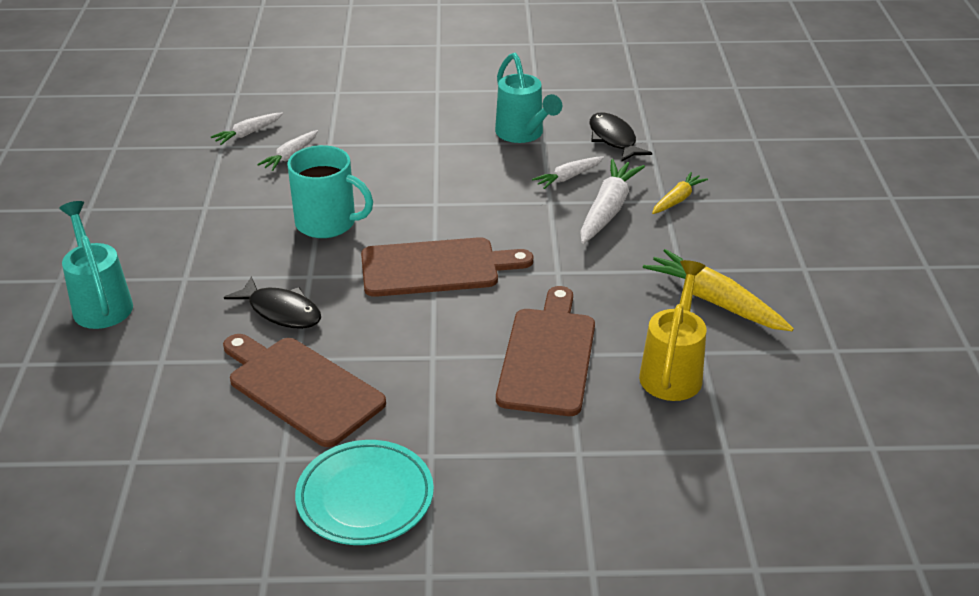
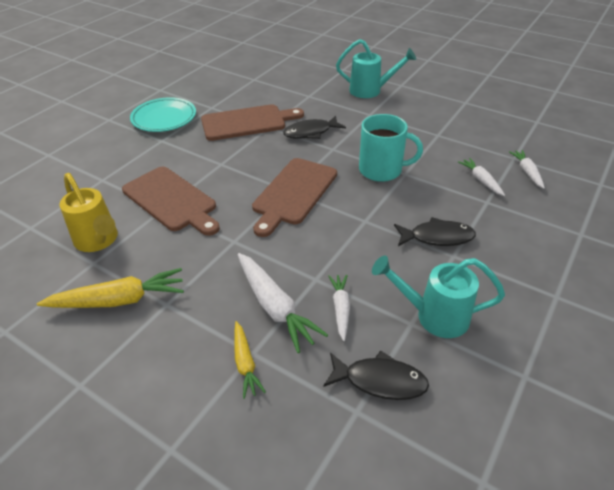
camera: 125 degrees right, 5 degrees up
turquoise mug [287,145,373,238] -> turquoise mug turned 135 degrees counterclockwise [359,114,423,182]
none -> black fish [394,217,476,246]

